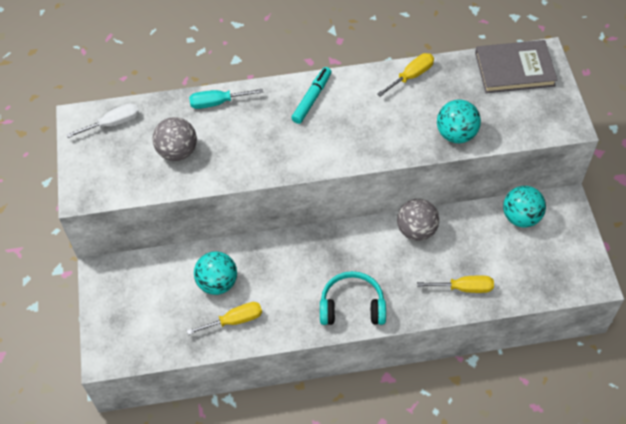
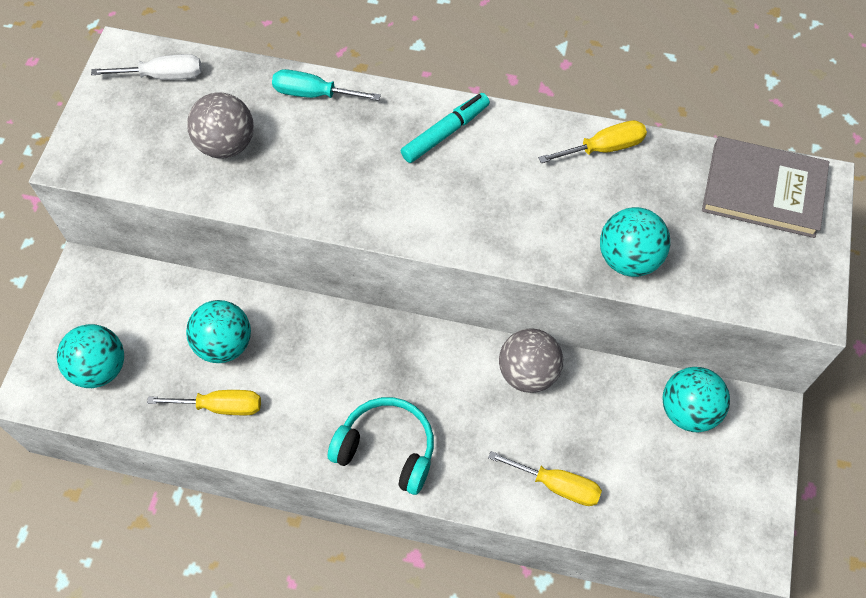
camera: 20 degrees right, 5 degrees up
none -> turquoise ball [56,324,124,388]

